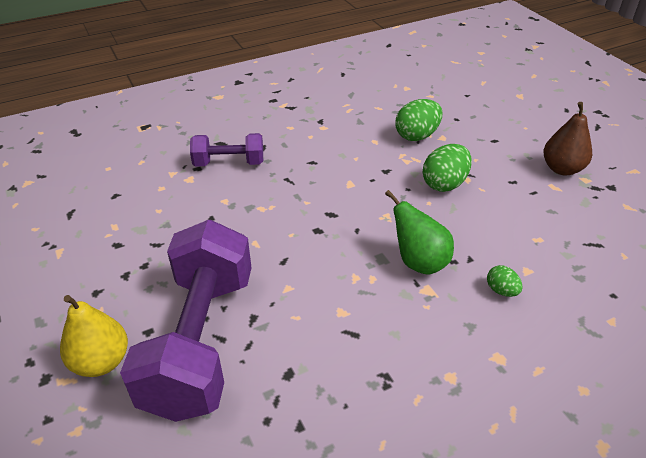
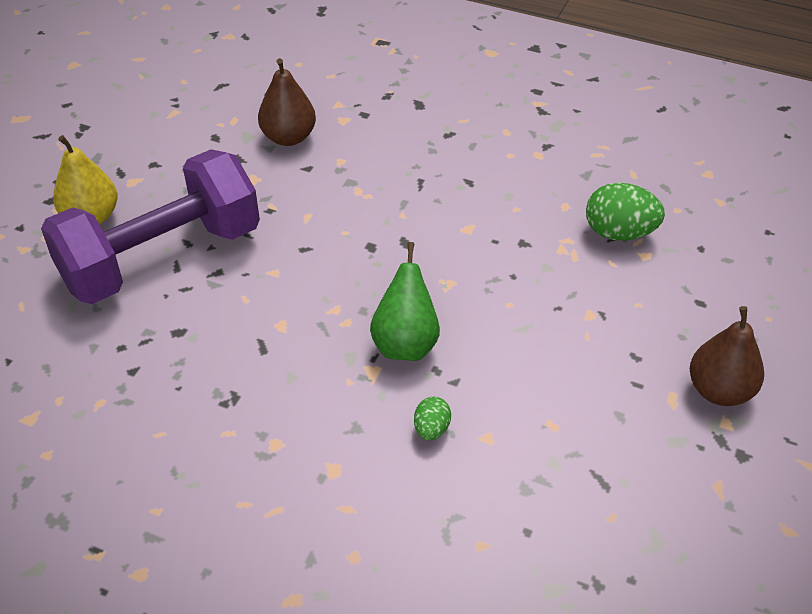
camera: 50 degrees right, 5 degrees up
purple dumbbell [190,133,263,167] -> none
green egg [423,144,472,192] -> none
none -> brown pear [258,58,316,146]

